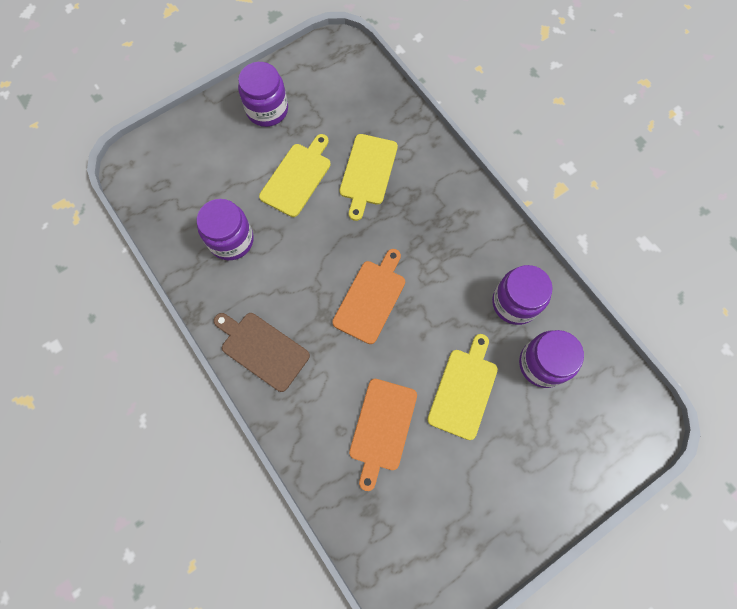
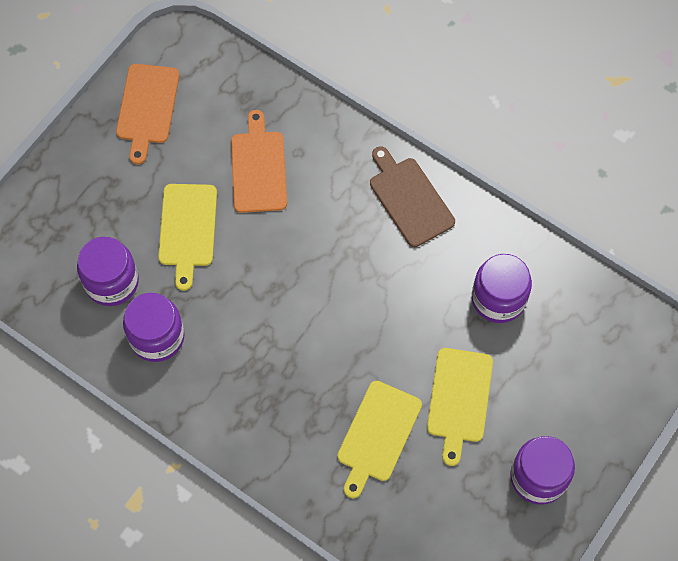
camera: 160 degrees right, 5 degrees down
brown cutting board [214,313,310,392] -> brown cutting board turned 135 degrees counterclockwise [370,146,455,247]
orange cutting board [332,249,405,344] -> orange cutting board moved to [116,64,179,164]
yellow cutting board [340,134,398,221] -> yellow cutting board turned 150 degrees counterclockwise [337,381,422,498]

